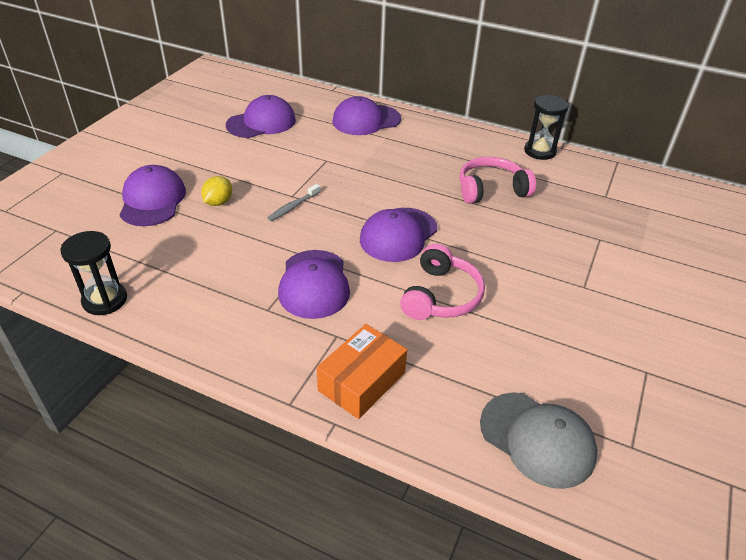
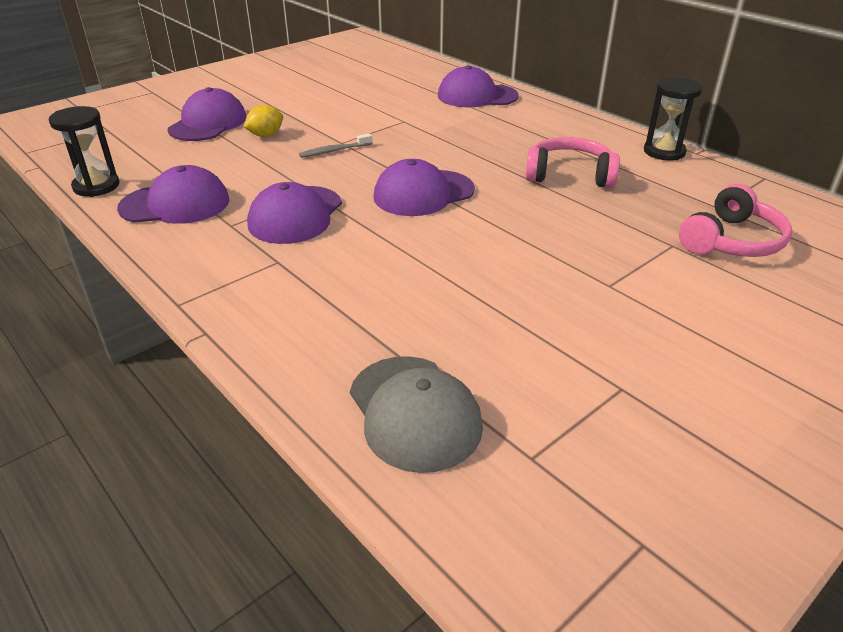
camera: 25 degrees right, 5 degrees down
purple cap [226,95,296,138] -> purple cap moved to [117,165,229,224]
orange box [317,324,407,419] -> none
pink headphones [400,244,485,320] -> pink headphones moved to [679,184,792,257]

